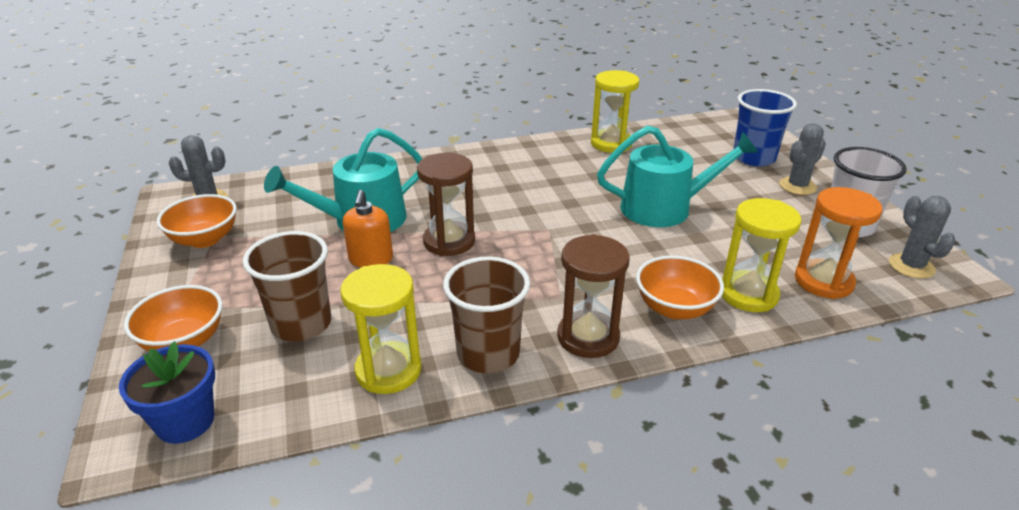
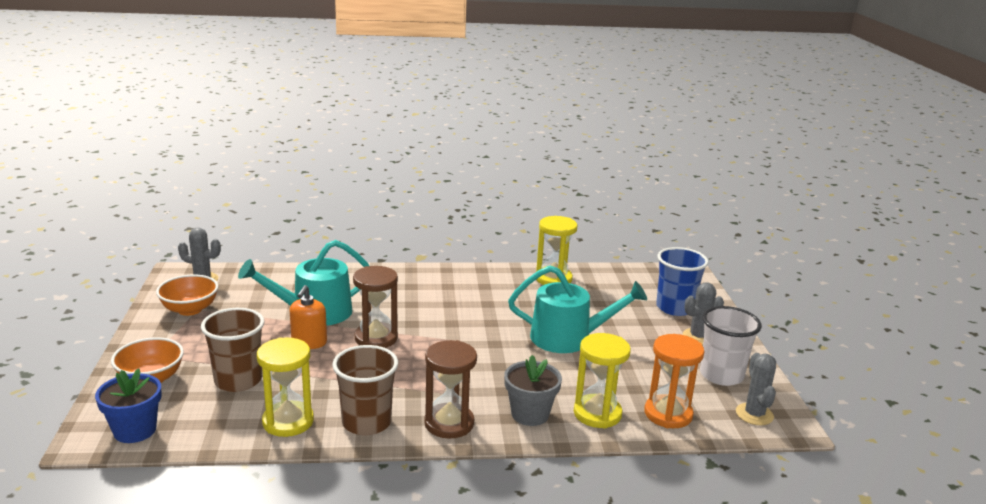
camera: 10 degrees right, 10 degrees down
orange bowl [636,255,724,319] -> grey flower pot [504,355,562,426]

